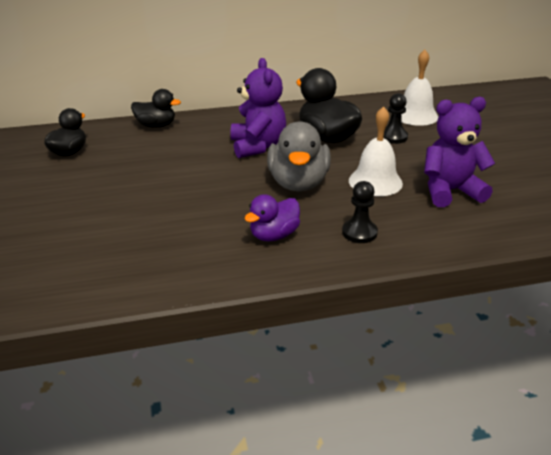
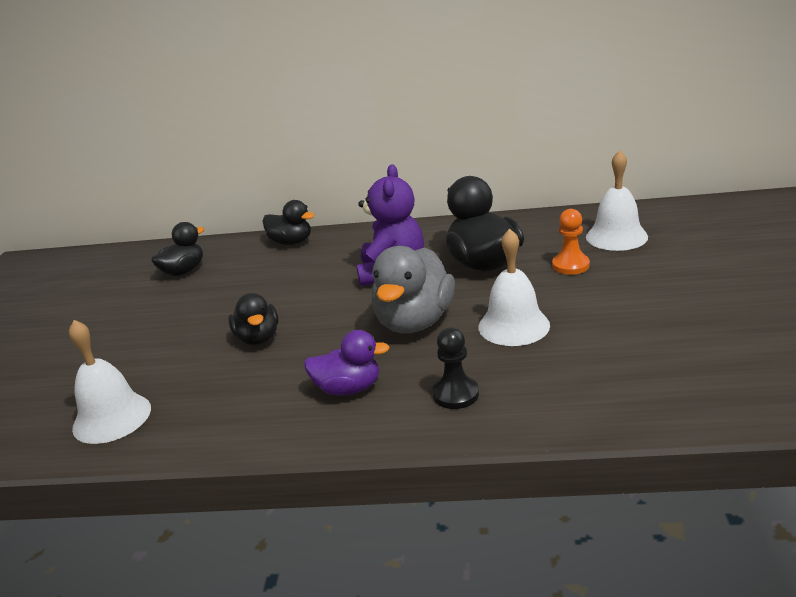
camera: 20 degrees right, 5 degrees down
purple duck [244,194,300,241] -> purple duck turned 150 degrees counterclockwise [304,330,390,395]
black pawn [383,93,408,144] -> orange pawn [552,209,590,275]
purple teddy bear [424,97,495,207] -> none
none -> white bell [69,320,151,444]
none -> black duck [228,293,279,345]

